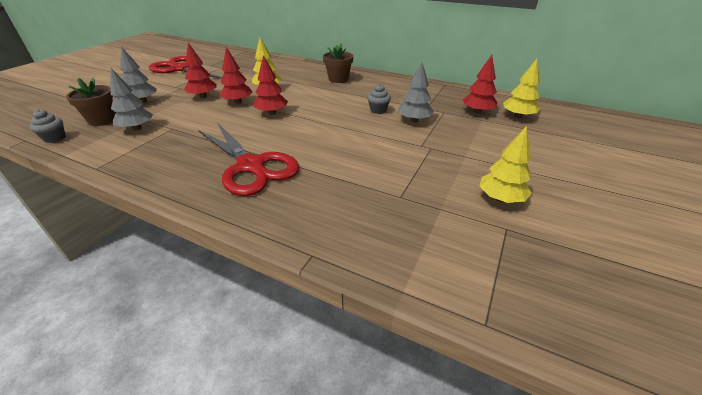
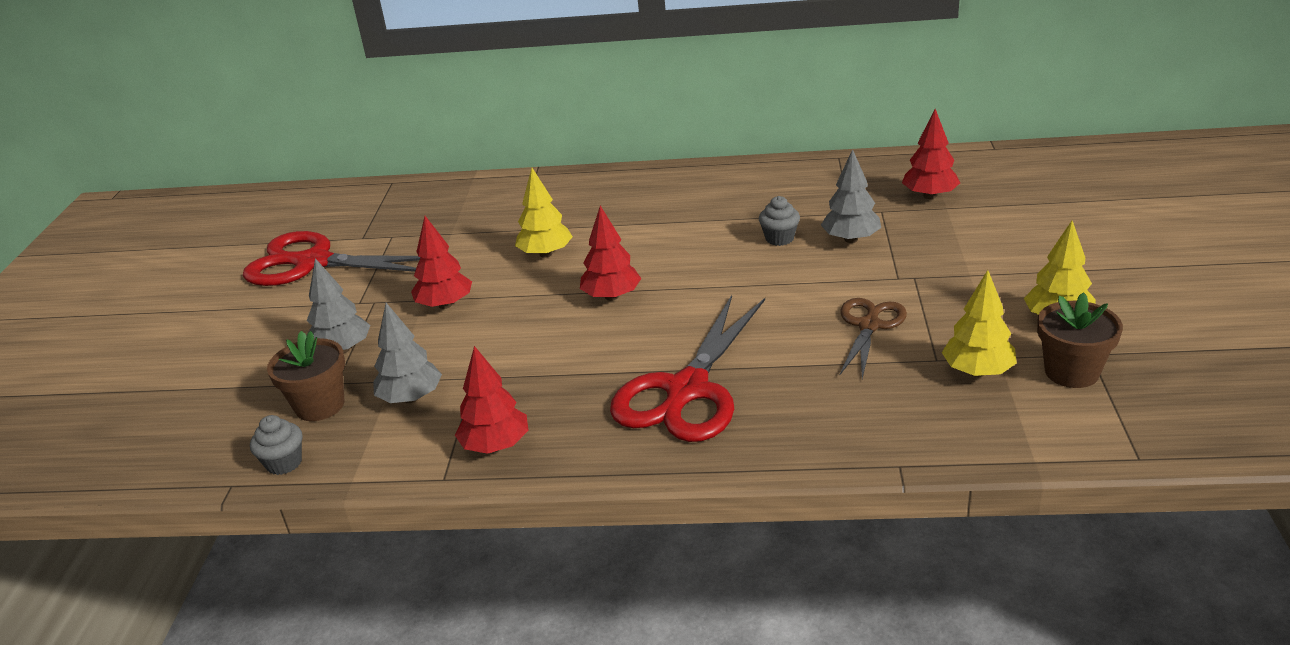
camera: 20 degrees left, 5 degrees down
red scissors [198,122,299,196] -> red scissors turned 90 degrees clockwise [610,295,765,442]
red tree [220,47,253,104] -> red tree moved to [455,346,529,454]
brown flower pot [323,43,354,83] -> brown flower pot moved to [1037,292,1123,388]
yellow tree [503,59,540,118] -> yellow tree moved to [942,270,1017,377]
none -> brown scissors [840,298,907,379]

